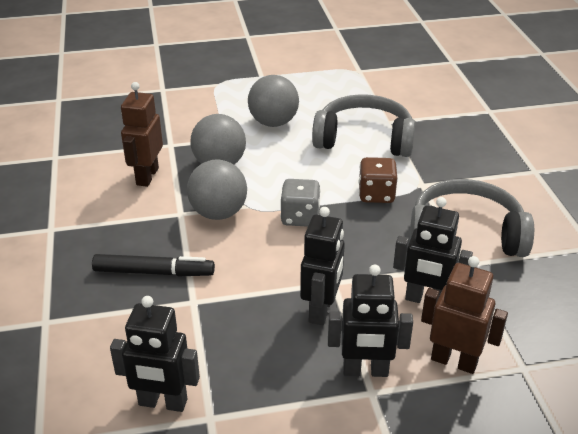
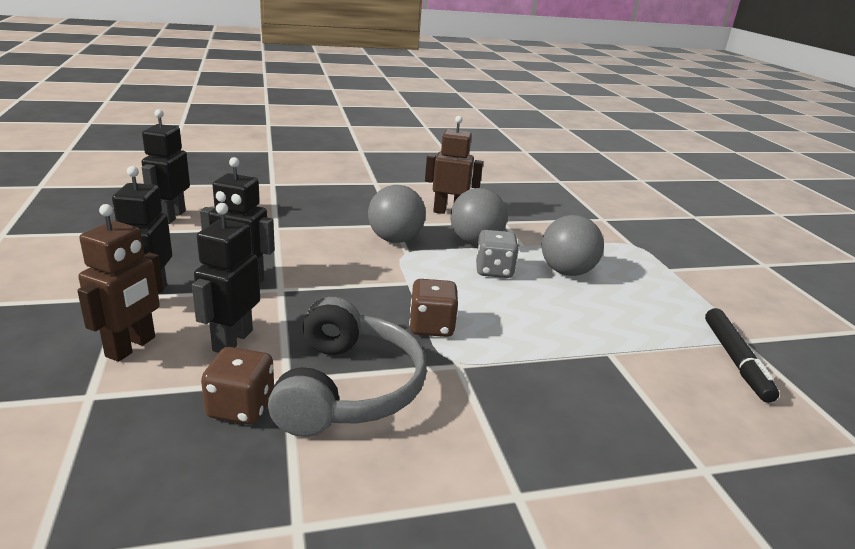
camera: 85 degrees right, 10 degrees down
black marker [92,254,215,276] -> black marker moved to [705,308,779,403]
grey dice [280,179,321,227] -> grey dice moved to [476,230,519,278]
grey headphones [312,94,415,157] -> none
none -> brown dice [201,347,274,424]

